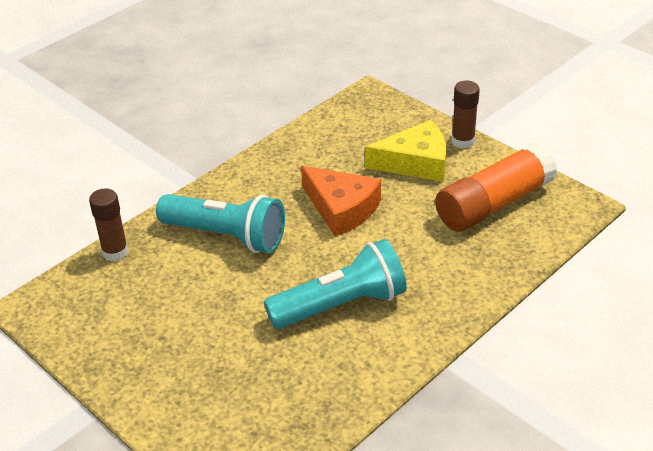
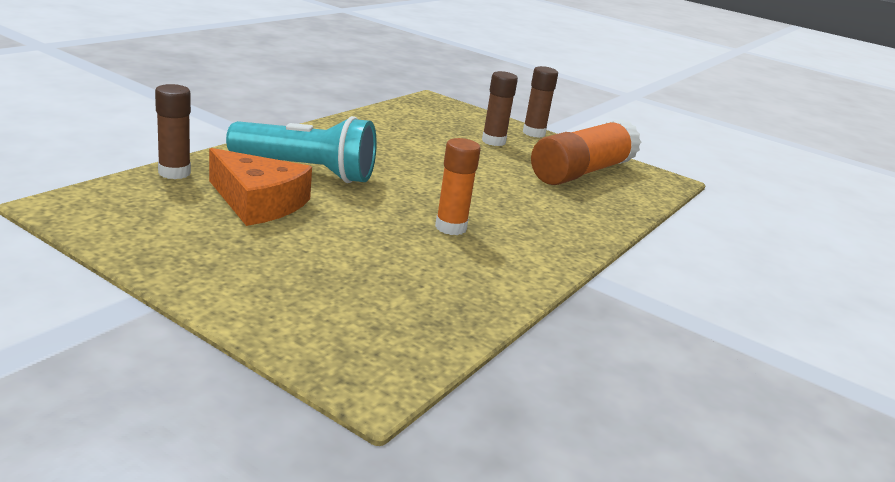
camera: 15 degrees left, 15 degrees down
turquoise flashlight [264,239,407,329] -> orange glue stick [435,138,481,235]
orange cheese [301,166,381,236] -> orange cheese moved to [209,148,312,226]
yellow cheese [365,120,447,182] -> brown glue stick [482,71,518,146]

